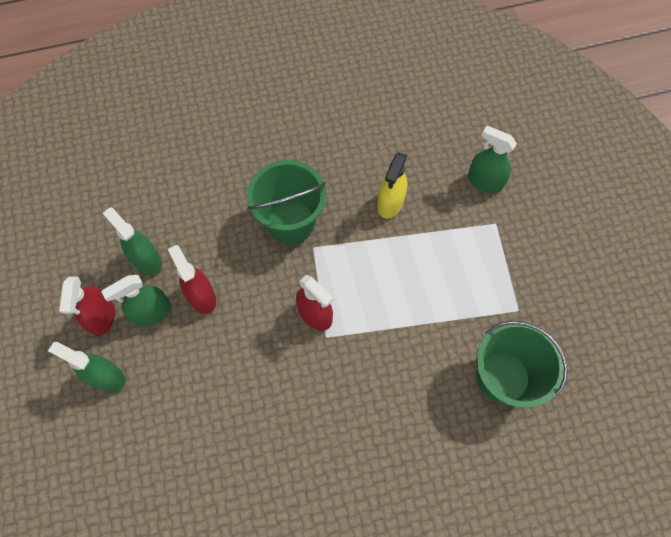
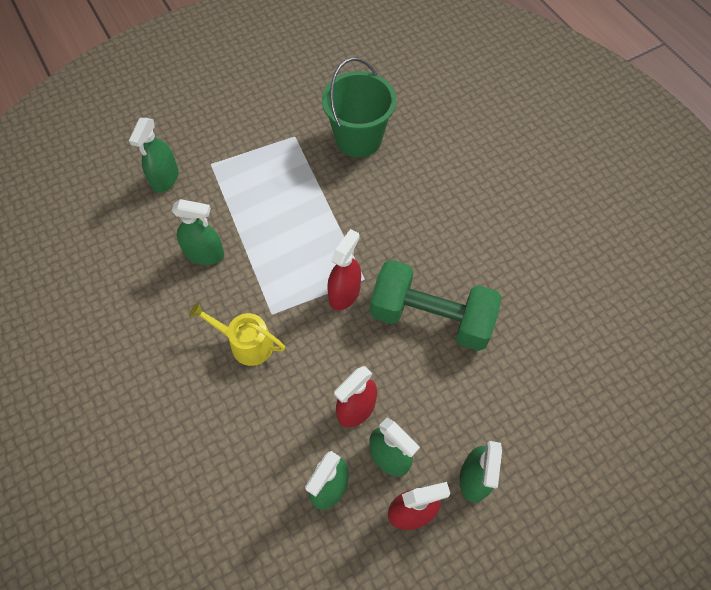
camera: 105 degrees left, 5 degrees down
green bucket [247,160,326,244] -> yellow watering can [189,302,285,366]
yellow spray bottle [377,152,407,219] -> green spray bottle [172,199,224,265]
none -> green dumbbell [370,260,502,351]

